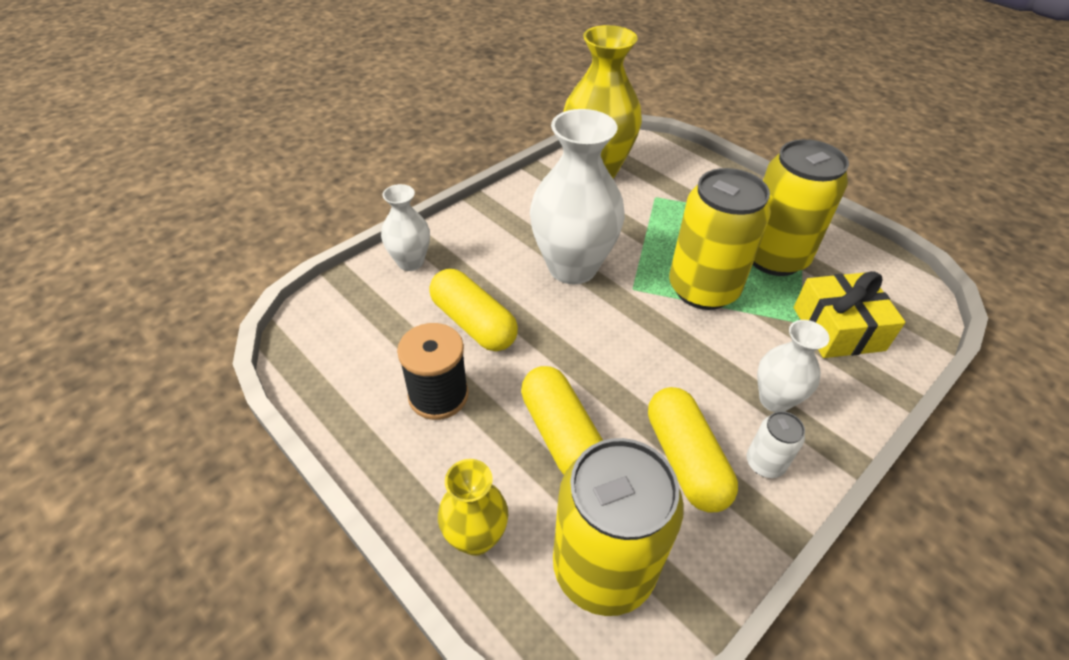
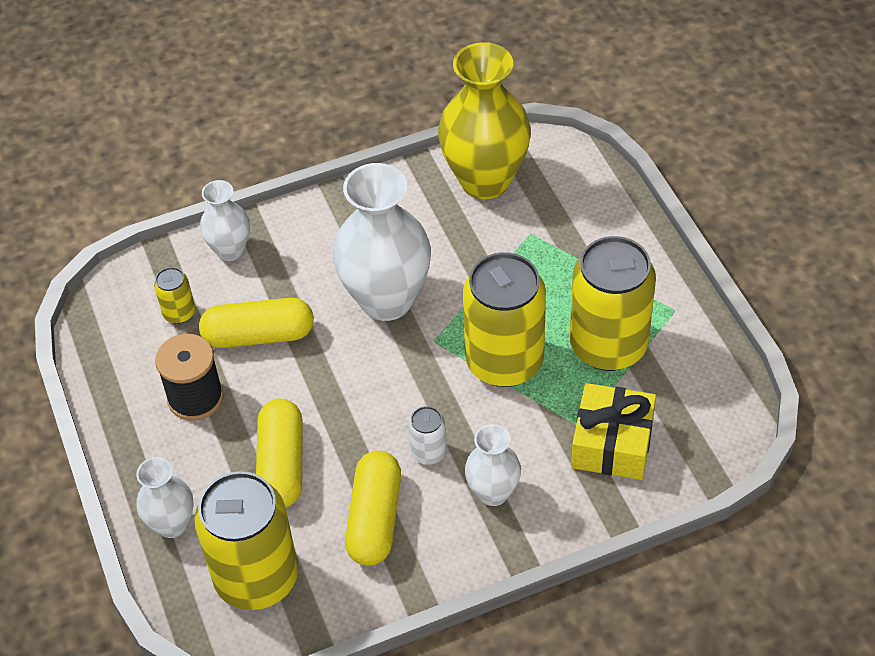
camera: 25 degrees right, 5 degrees up
yellow capsule [429,269,518,351] -> yellow capsule turned 75 degrees counterclockwise [199,298,314,348]
yellow vase [438,459,508,556] -> white vase [136,457,194,538]
white can [746,411,805,478] -> white can moved to [408,406,447,464]
none -> yellow can [154,267,195,324]

